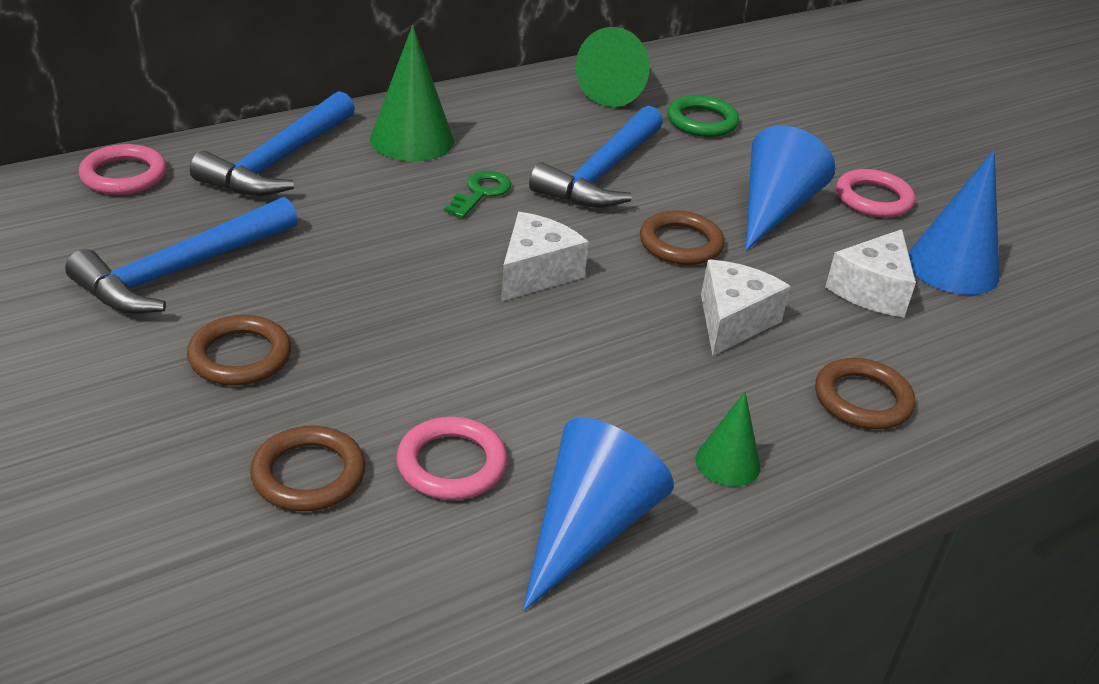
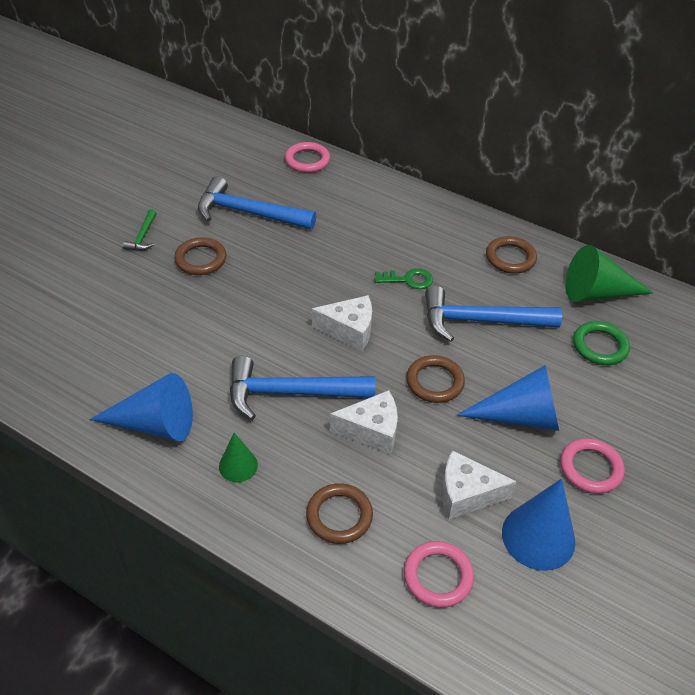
camera: 65 degrees right, 10 degrees up
blue hammer [190,91,355,196] -> blue hammer moved to [230,356,376,420]
brown ring [250,426,365,511] -> brown ring moved to [486,236,537,274]
green cone [370,25,454,162] -> none
pink ring [396,417,507,500] -> pink ring moved to [404,541,474,608]
none -> green hammer [123,209,157,251]

